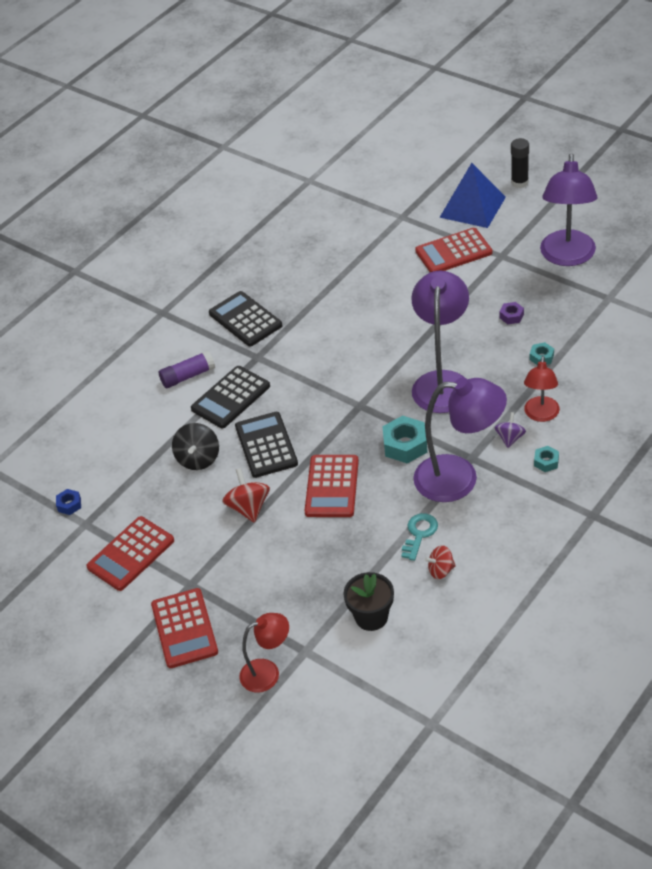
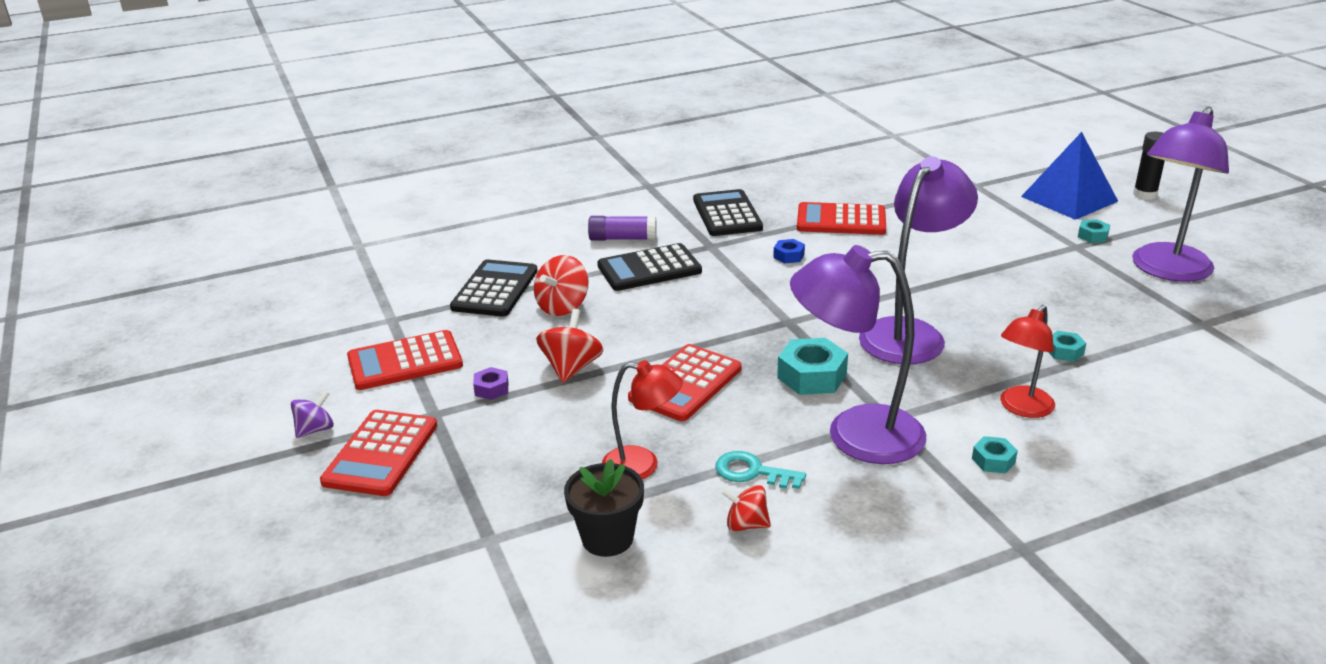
camera: 25 degrees right, 15 degrees down
blue nut [56,489,81,515] -> blue nut moved to [773,239,805,264]
black spinning top [172,423,219,470] -> red spinning top [534,255,588,316]
black calculator [235,412,298,478] -> black calculator moved to [450,259,538,317]
red lamp [239,613,289,693] -> red lamp moved to [602,360,683,479]
turquoise key [401,513,438,561] -> turquoise key turned 120 degrees counterclockwise [715,451,806,489]
purple lamp [413,377,507,502] -> purple lamp turned 150 degrees clockwise [790,245,926,464]
red calculator [415,228,492,272] -> red calculator moved to [797,202,886,235]
purple spinning top [494,412,526,448] -> purple spinning top moved to [291,391,334,438]
purple nut [500,302,524,324] -> purple nut moved to [473,367,508,400]
none -> turquoise nut [1078,219,1110,243]

